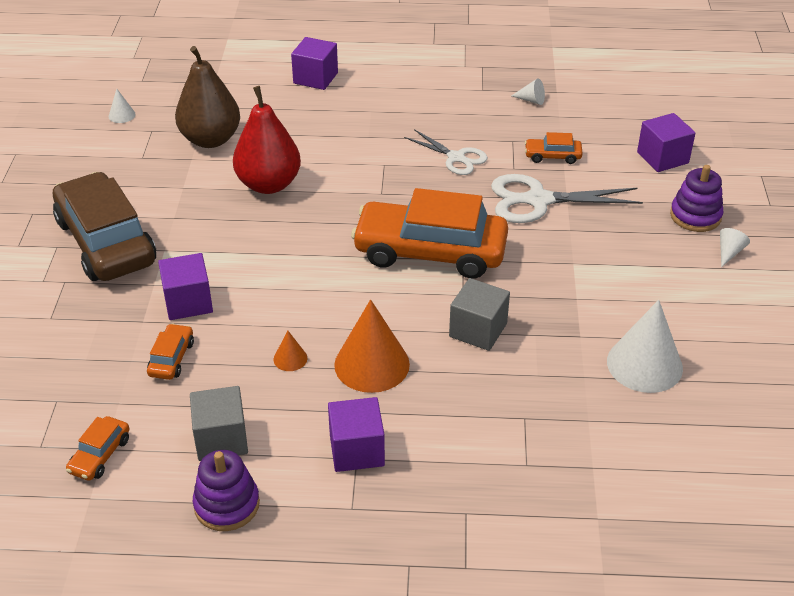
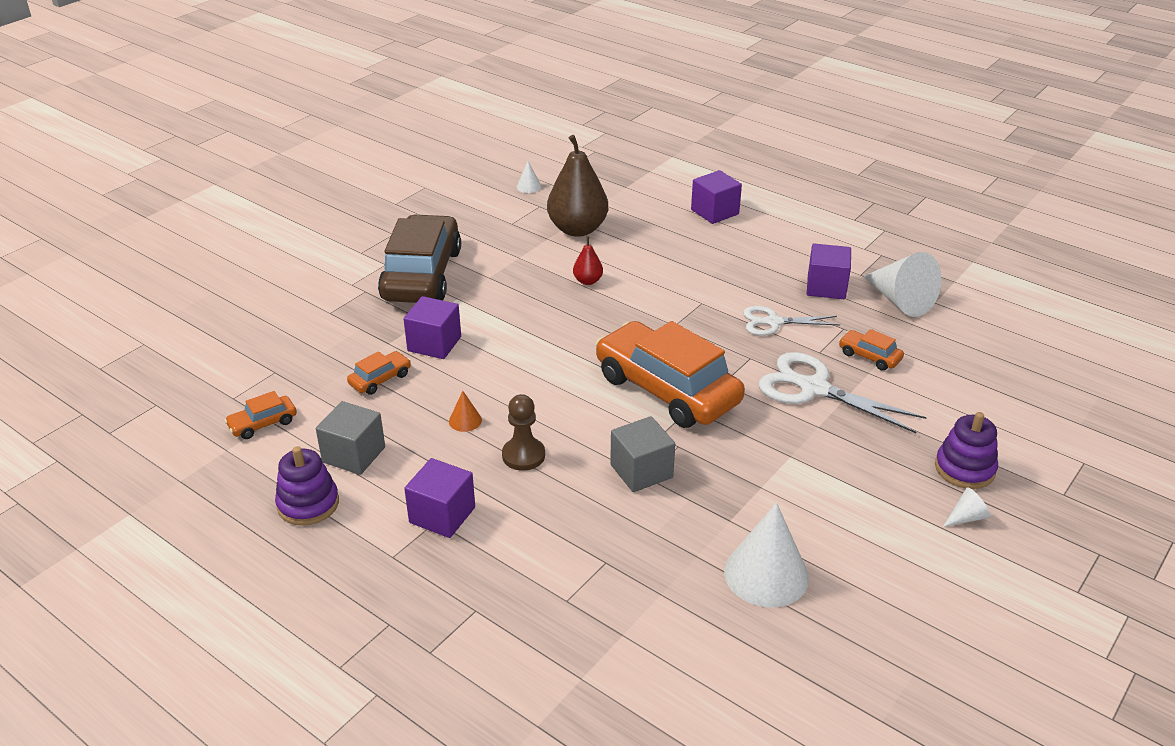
camera: 35 degrees right, 5 degrees down
red pear [233,86,301,194] -> red pear [573,237,603,285], size x0.46
orange cone [334,300,410,393] -> brown pawn [502,394,545,471]
white scissors [404,129,488,175] -> white scissors turned 105 degrees clockwise [743,306,840,336]
white cone [511,78,545,105] -> white cone [863,252,942,317], size x2.20
purple cube [637,113,696,172] -> purple cube moved to [807,243,851,299]

